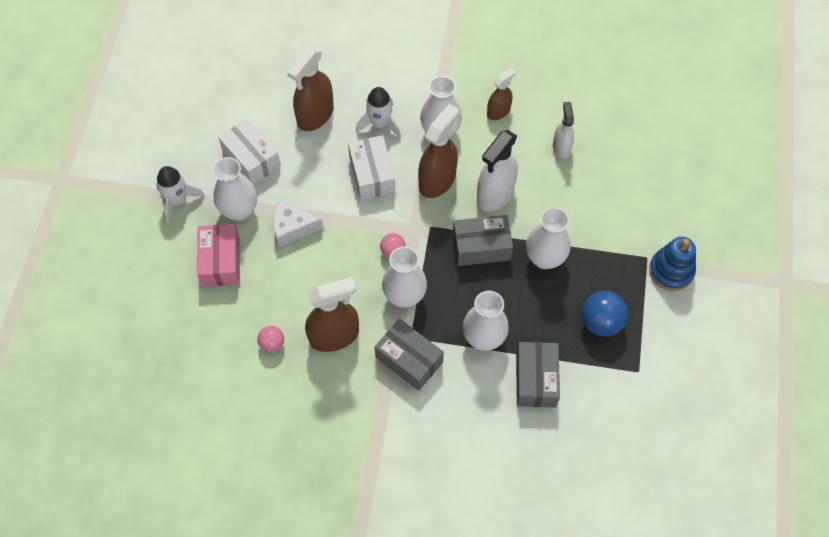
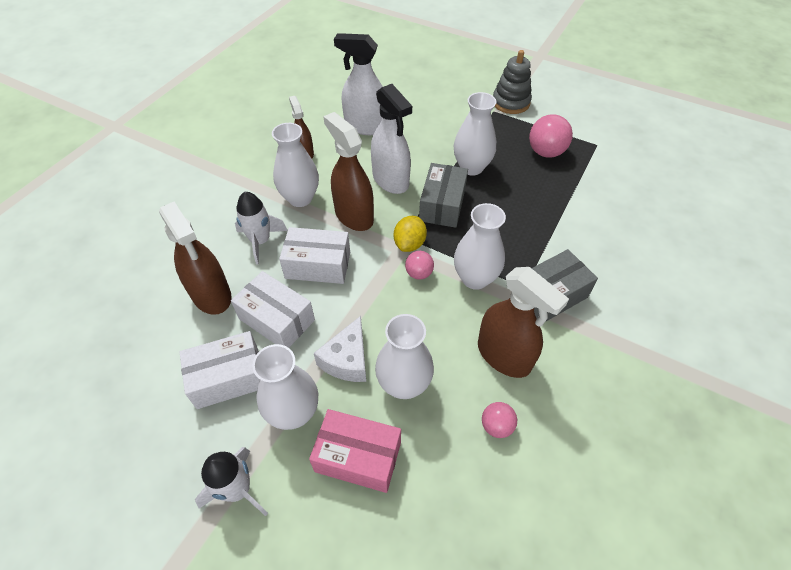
camera: 70 degrees left, 10 degrees down
brown spray bottle [305,277,359,352] -> brown spray bottle turned 135 degrees clockwise [478,267,569,378]
white vase [463,291,509,351] -> white vase moved to [375,314,434,399]
grey box [516,342,560,407] -> none
white spray bottle [553,102,574,159] -> white spray bottle [334,33,383,135], size x1.68
blue ball [582,291,628,337] -> pink ball [529,114,573,158]
blue stacking toy [649,237,696,291] -> grey stacking toy [493,50,532,114]
none -> white box [231,271,315,348]
none -> yellow lemon [394,216,427,252]

